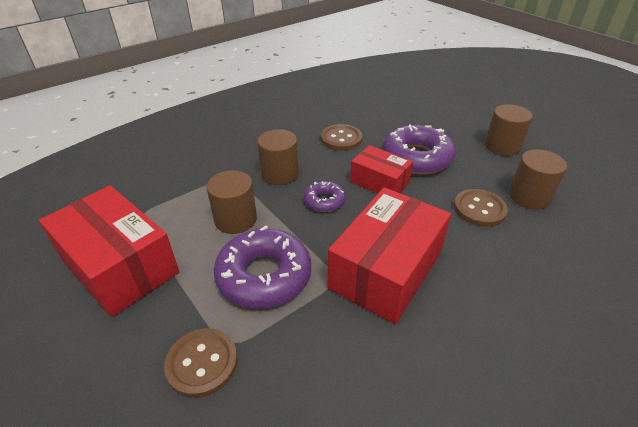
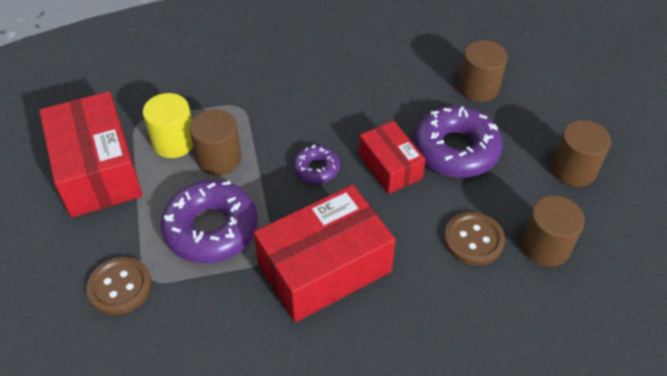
camera: 25 degrees right, 10 degrees up
brown cylinder [257,129,299,185] -> brown cylinder moved to [458,40,508,102]
brown button [321,124,362,151] -> none
none -> yellow cylinder [143,93,193,158]

